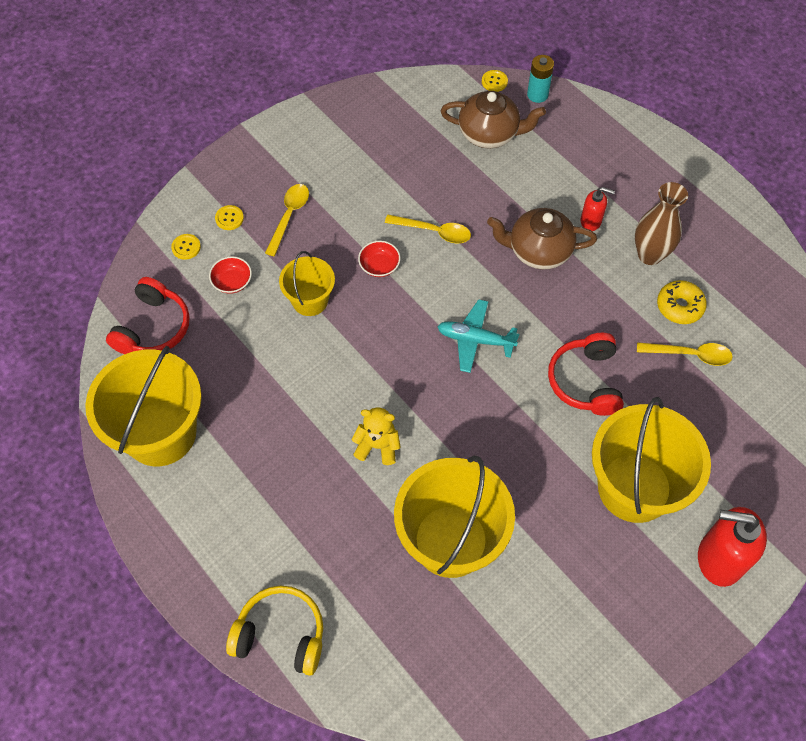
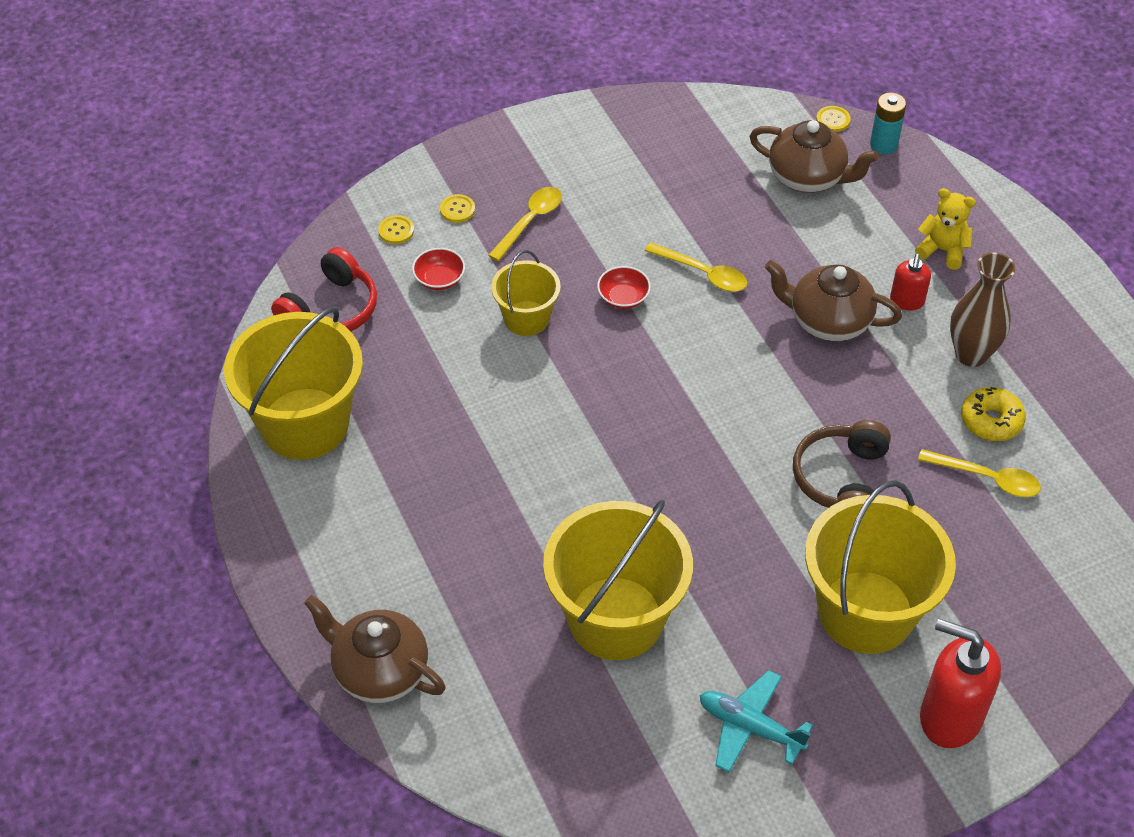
camera: 15 degrees right, 10 degrees down
yellow headphones [226,585,323,676] -> brown teapot [304,595,446,703]
yellow teddy bear [351,408,401,465] -> yellow teddy bear moved to [915,188,976,270]
turquoise plane [437,299,519,373] -> turquoise plane moved to [700,670,813,773]
red headphones [548,333,624,416] -> brown headphones [793,420,891,508]
red soap dispenser [581,187,615,231] -> red soap dispenser turned 75 degrees clockwise [890,254,931,310]

